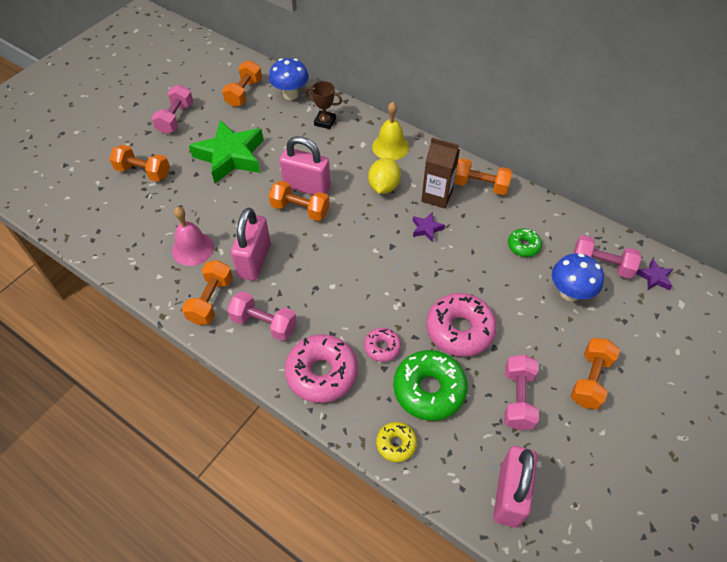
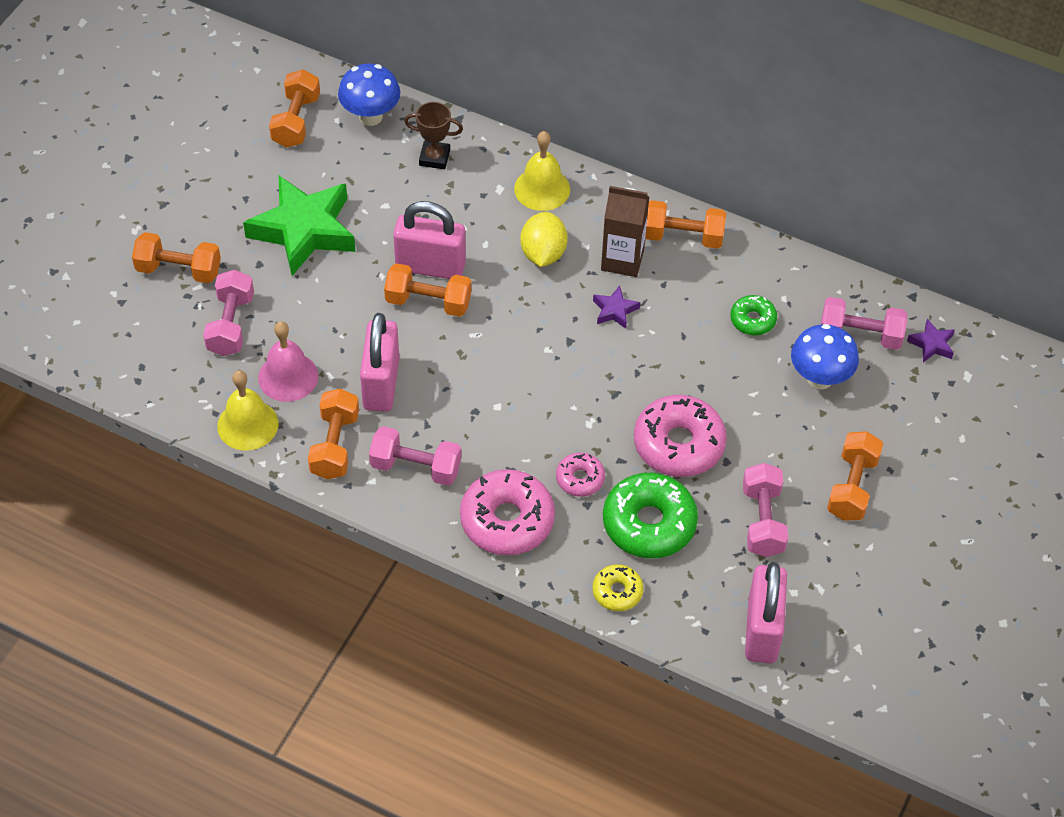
camera: 10 degrees left, 0 degrees up
pink dumbbell [151,84,193,134] -> pink dumbbell moved to [203,270,254,356]
none -> yellow bell [217,370,278,451]

